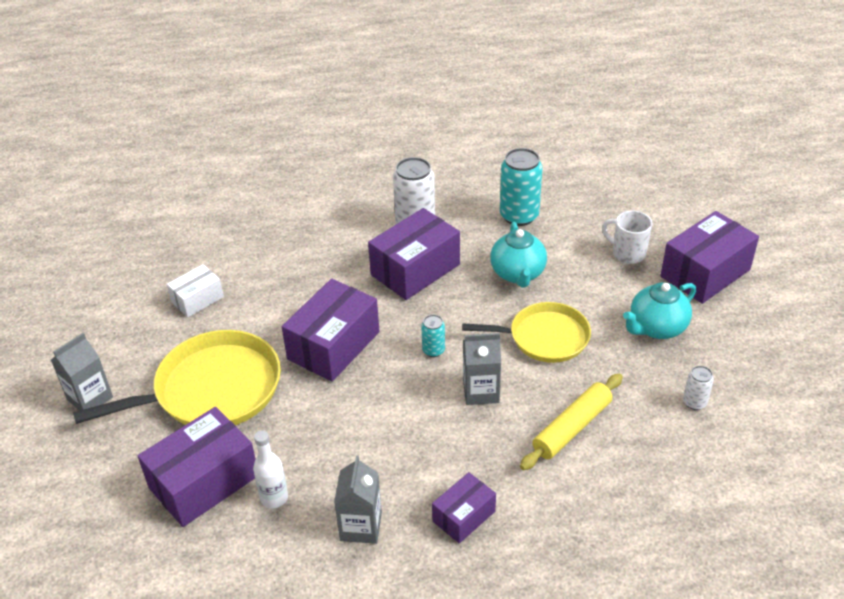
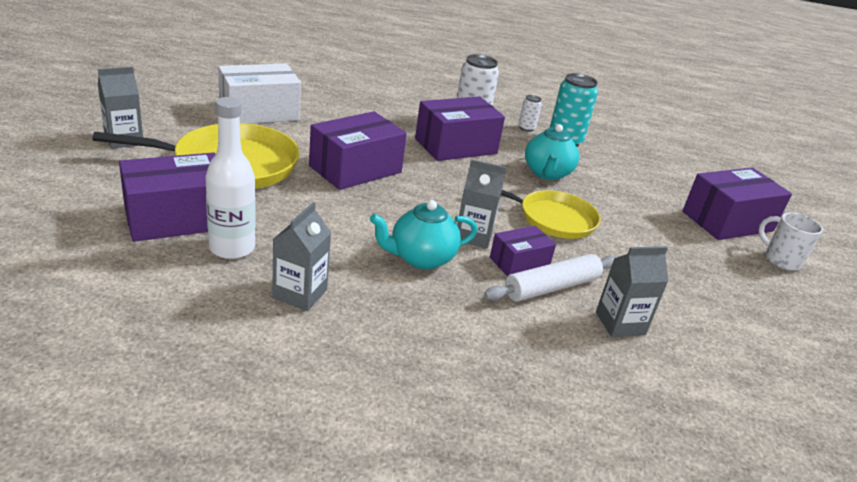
camera: 10 degrees right, 10 degrees down
white box [167,264,224,317] -> white box [218,64,301,124], size x1.77
white bottle [253,430,288,508] -> white bottle [205,97,256,259], size x1.55
turquoise can [421,315,445,357] -> none
purple box [432,472,496,543] -> purple box moved to [490,226,556,277]
yellow rolling pin [520,373,623,470] -> white rolling pin [484,254,617,302]
white mug [602,211,653,264] -> white mug moved to [758,212,823,271]
turquoise teapot [623,282,696,339] -> turquoise teapot moved to [370,200,477,269]
white can [683,366,714,410] -> white can moved to [519,95,542,132]
none -> grey carton [596,246,669,337]

